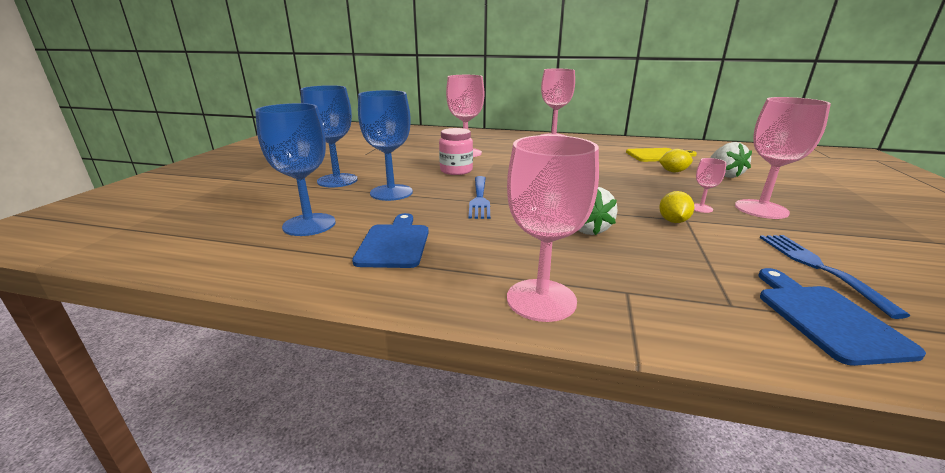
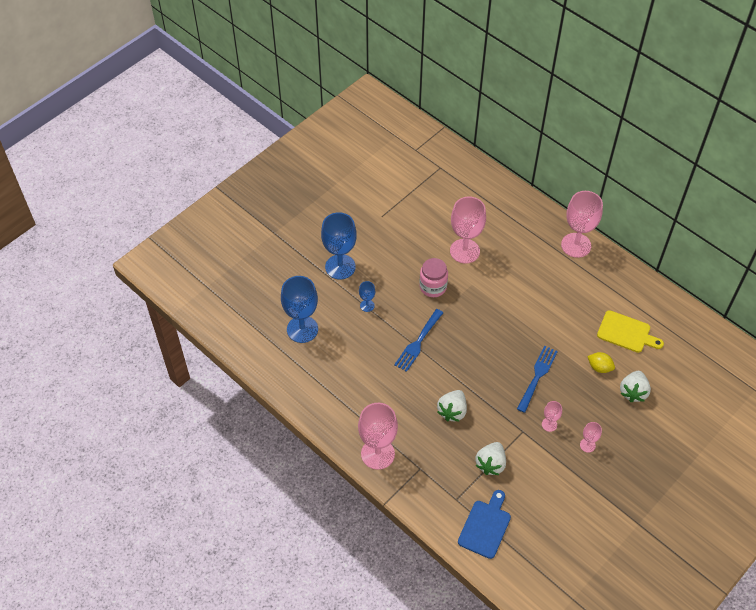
camera: 30 degrees right, 30 degrees up
blue cutting board [352,213,429,268] -> none
blue goblet [358,90,413,201] -> blue goblet [359,281,375,312], size x0.47
yellow lemon [659,191,694,223] -> none
pink goblet [735,97,831,219] -> pink goblet [580,422,602,453], size x0.47
blue fork [760,235,910,319] -> blue fork moved to [517,346,558,413]
none -> white strawberry [475,442,506,475]

